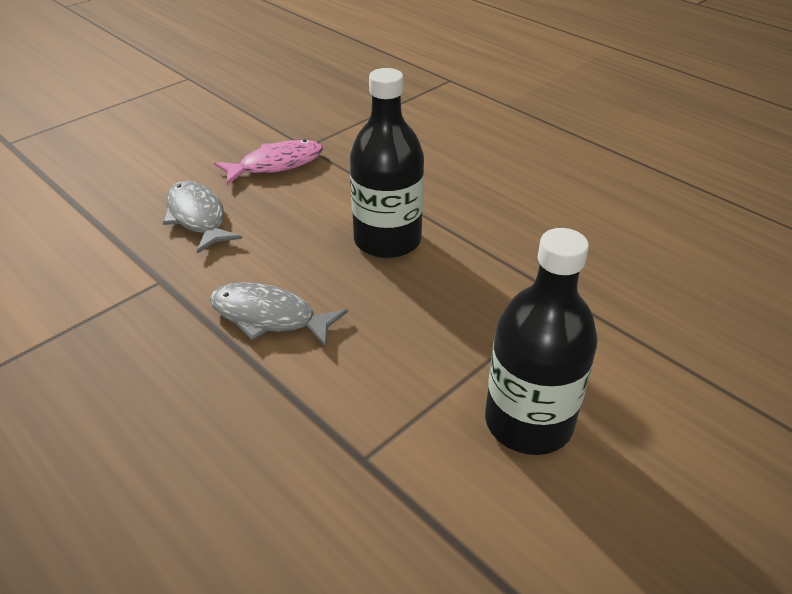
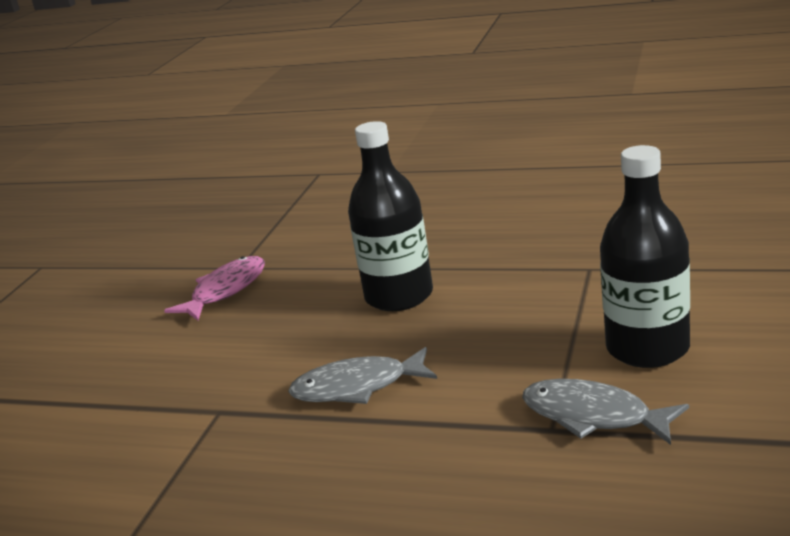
camera: 25 degrees left, 15 degrees down
grey fish [163,181,242,254] -> grey fish moved to [522,379,689,445]

